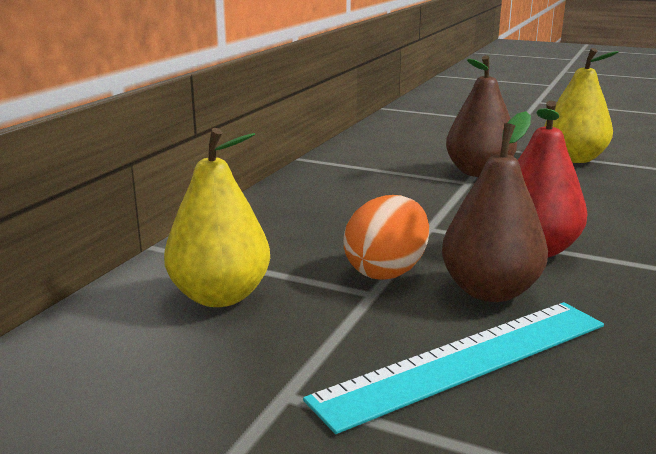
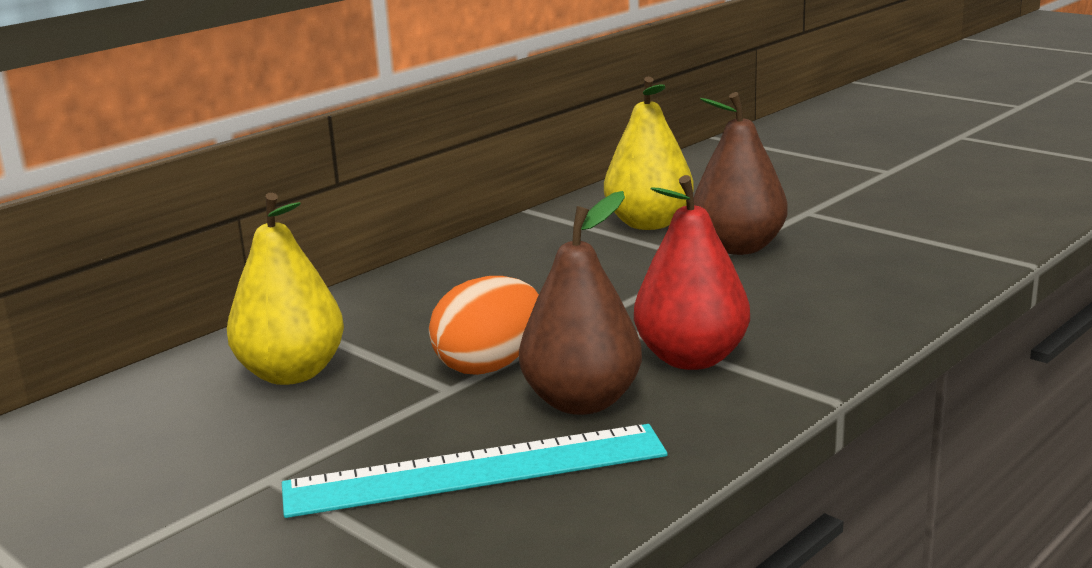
camera: 20 degrees right, 0 degrees up
yellow pear [544,48,619,163] -> yellow pear moved to [604,77,694,230]

